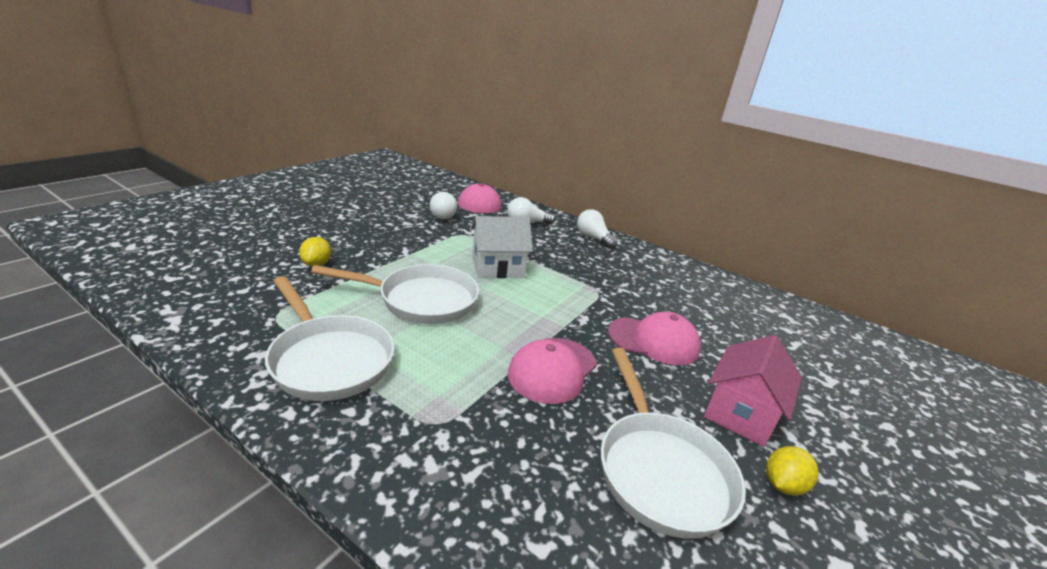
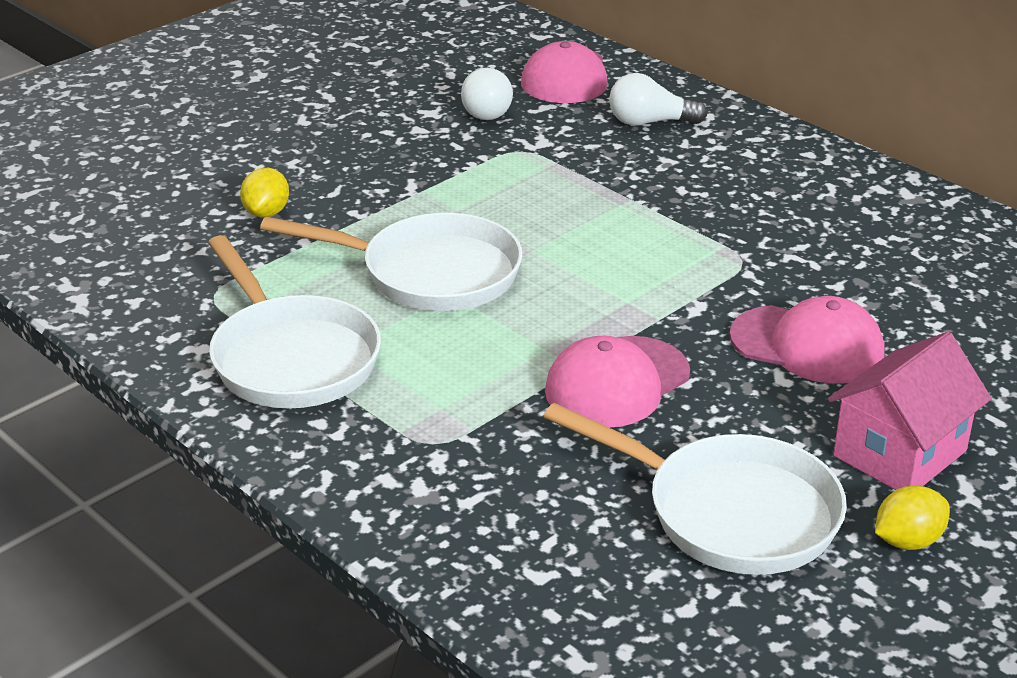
camera: 15 degrees right, 5 degrees up
white house [471,216,533,278] -> none
white light bulb [577,209,617,249] -> none
white pan [601,348,746,538] -> white pan turned 60 degrees counterclockwise [543,403,847,575]

